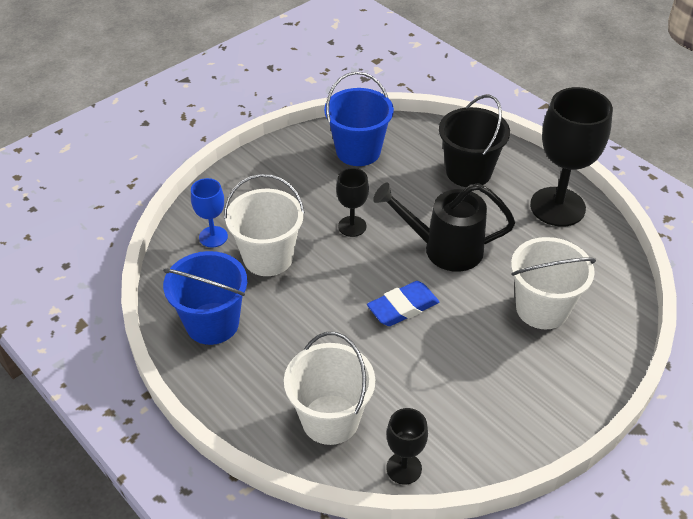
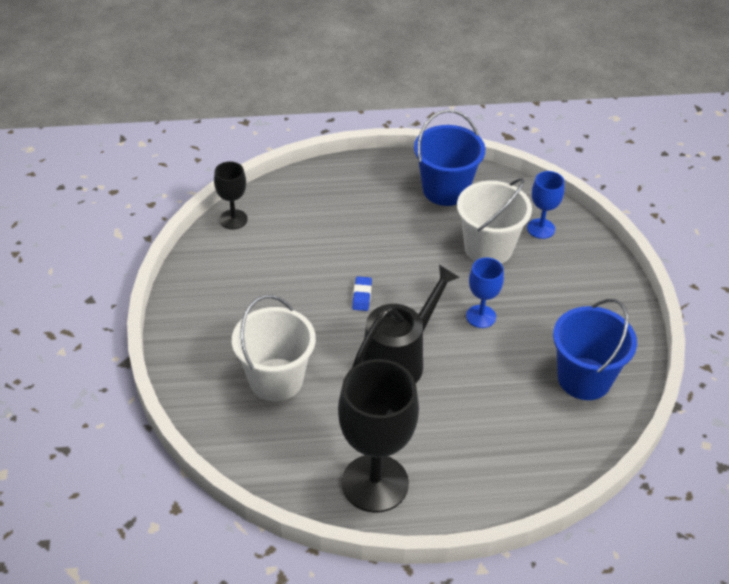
camera: 125 degrees right, 0 degrees up
white bucket [284,332,375,445] -> none
black goblet [336,168,369,237] -> blue goblet [466,258,504,328]
blue eraser [367,281,439,326] -> blue eraser [352,276,372,311], size x0.57
black bucket [439,95,510,187] -> none

